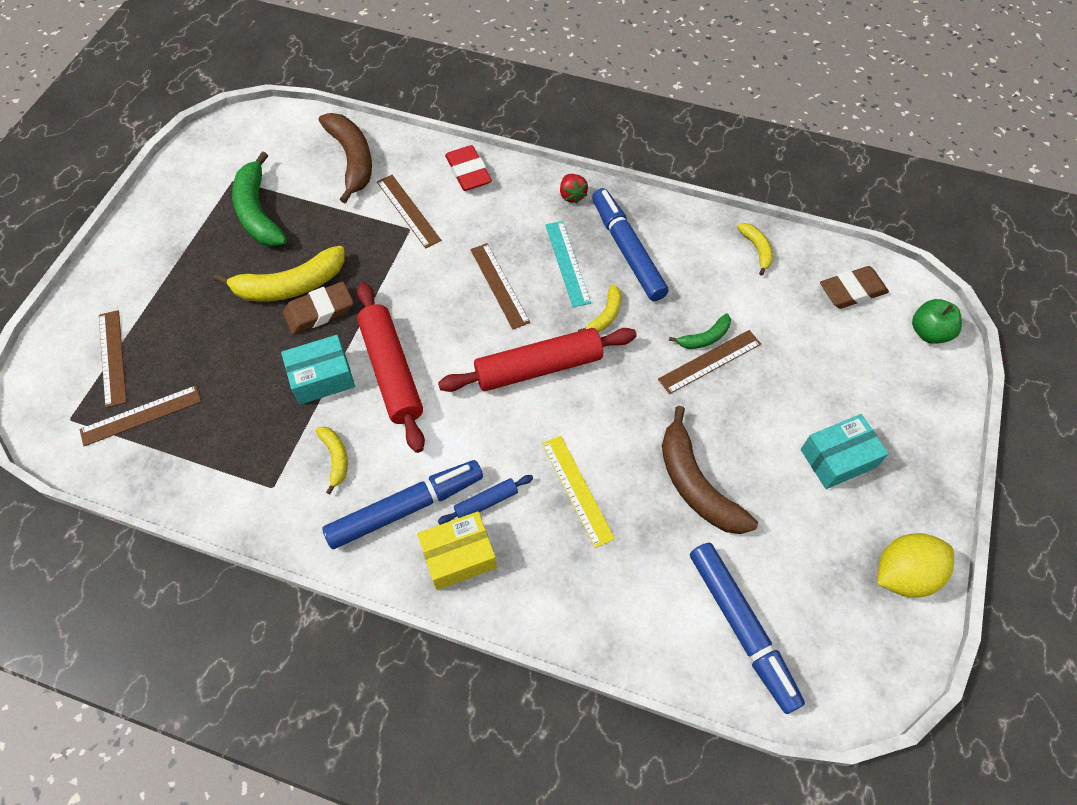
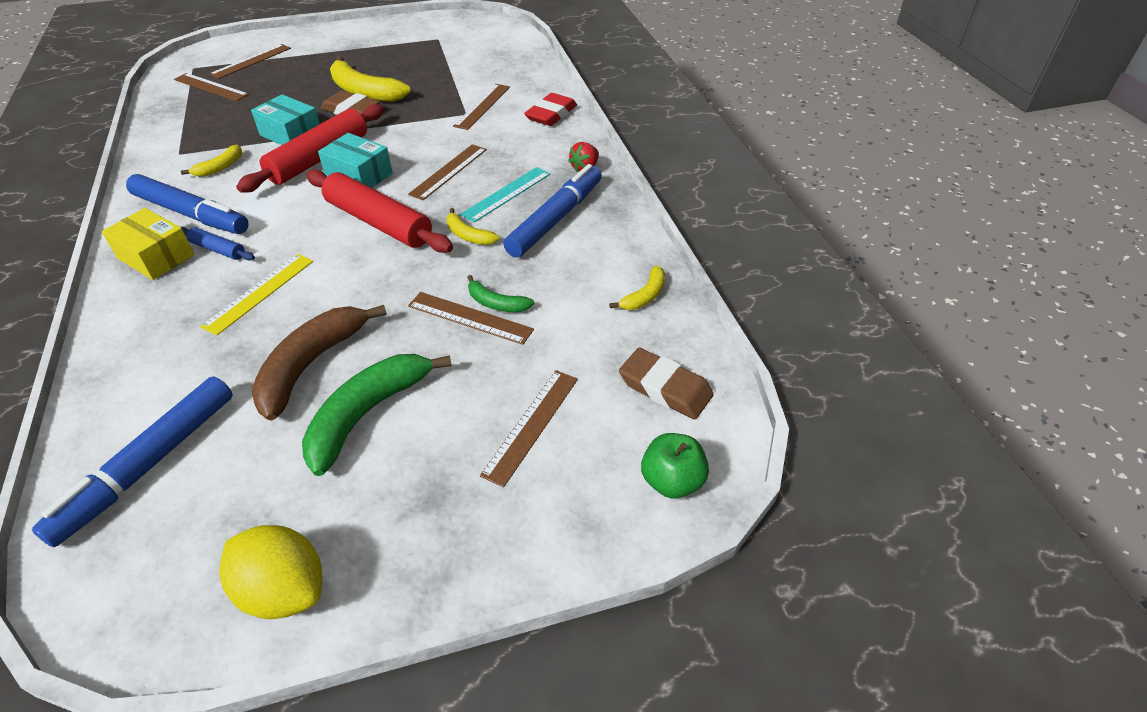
camera: 55 degrees right, 15 degrees down
green banana [232,151,287,247] -> green banana moved to [302,354,452,476]
brown banana [319,113,372,204] -> none
yellow banana [578,284,621,332] -> yellow banana turned 45 degrees clockwise [447,208,499,245]
turquoise box [801,414,889,489] -> turquoise box moved to [318,133,393,188]
none -> brown ruler [480,370,578,487]

